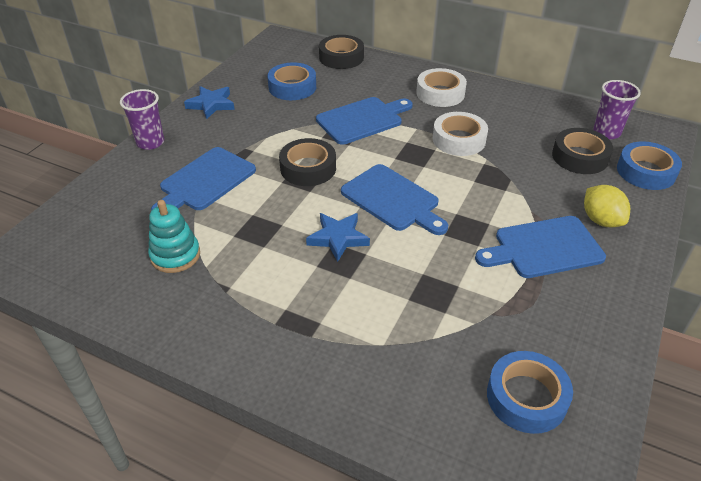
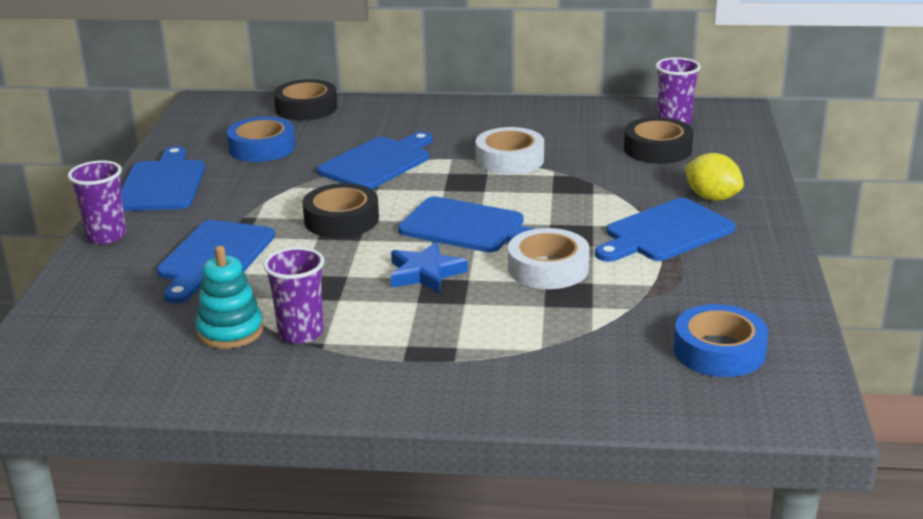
camera: 20 degrees left, 15 degrees down
blue star [184,86,235,119] -> blue cutting board [121,146,205,211]
white tape [416,68,467,107] -> white tape moved to [508,228,589,289]
blue tape [617,141,682,190] -> none
none -> purple cup [263,247,324,344]

